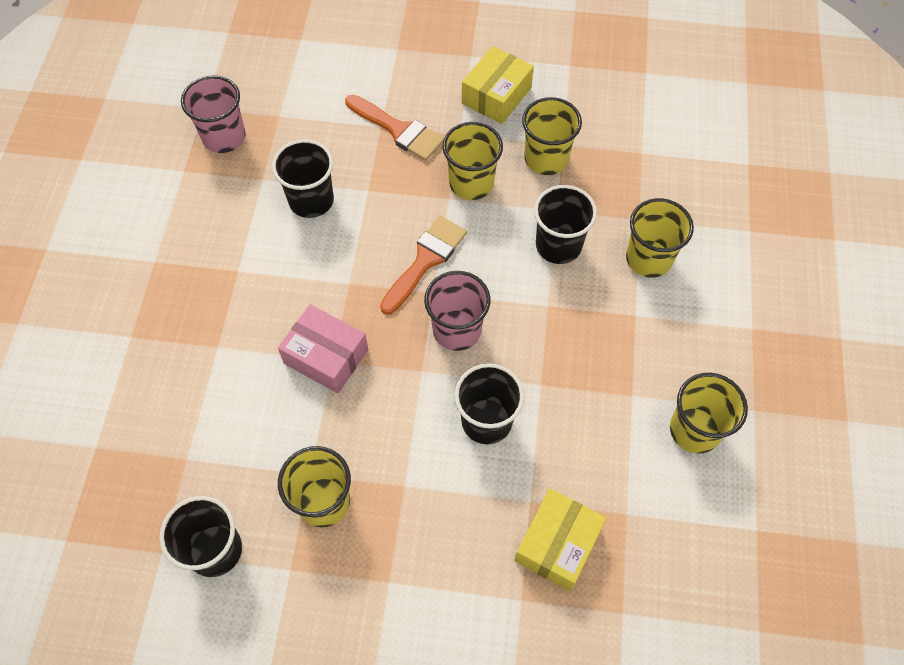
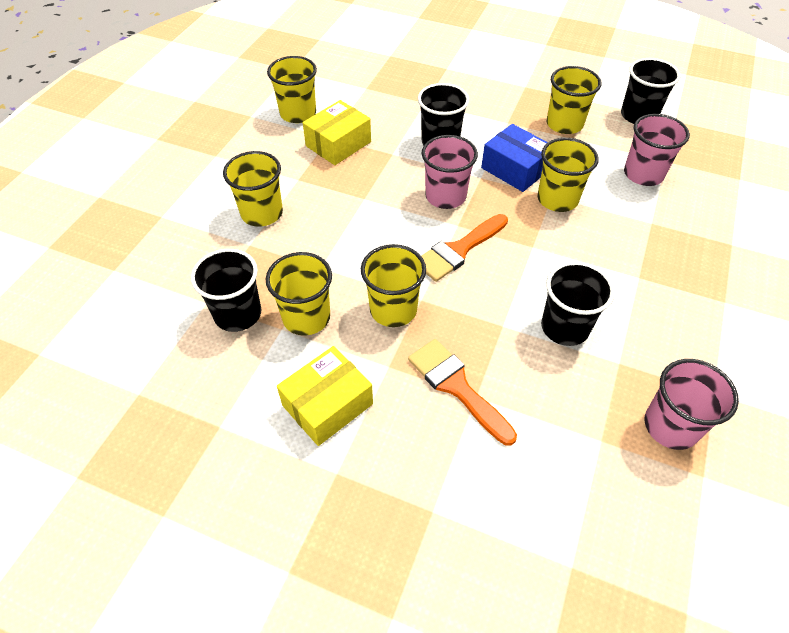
camera: 165 degrees left, 10 degrees down
pink box [278,304,368,393] -> yellow cup [537,138,599,212]
yellow box [514,489,606,591] -> yellow box moved to [303,100,371,165]
black cup [534,185,597,264] -> black cup moved to [191,249,261,332]
none -> blue box [481,124,548,192]
none -> pink cup [624,114,690,186]

